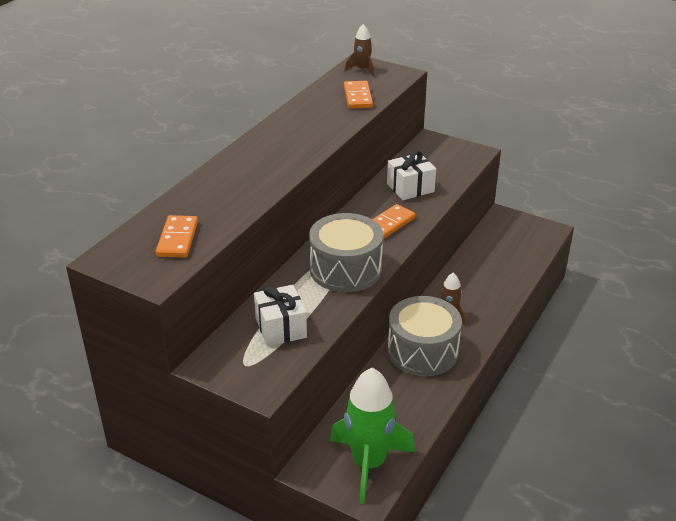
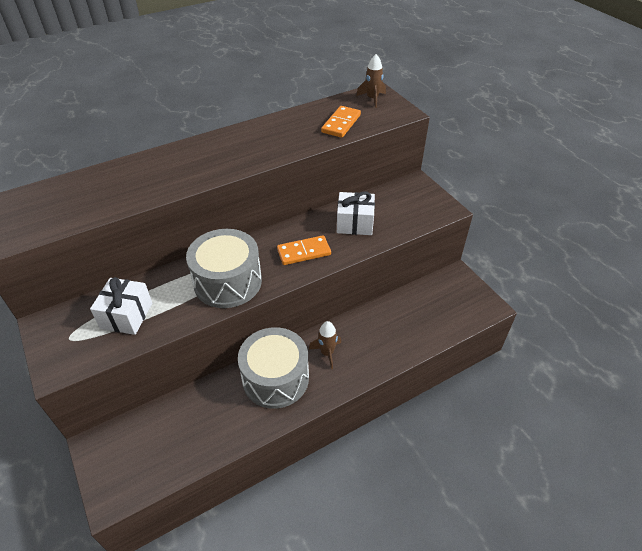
camera: 30 degrees right, 10 degrees up
orange domino [156,215,198,258] -> none
green rocket [330,368,415,504] -> none

